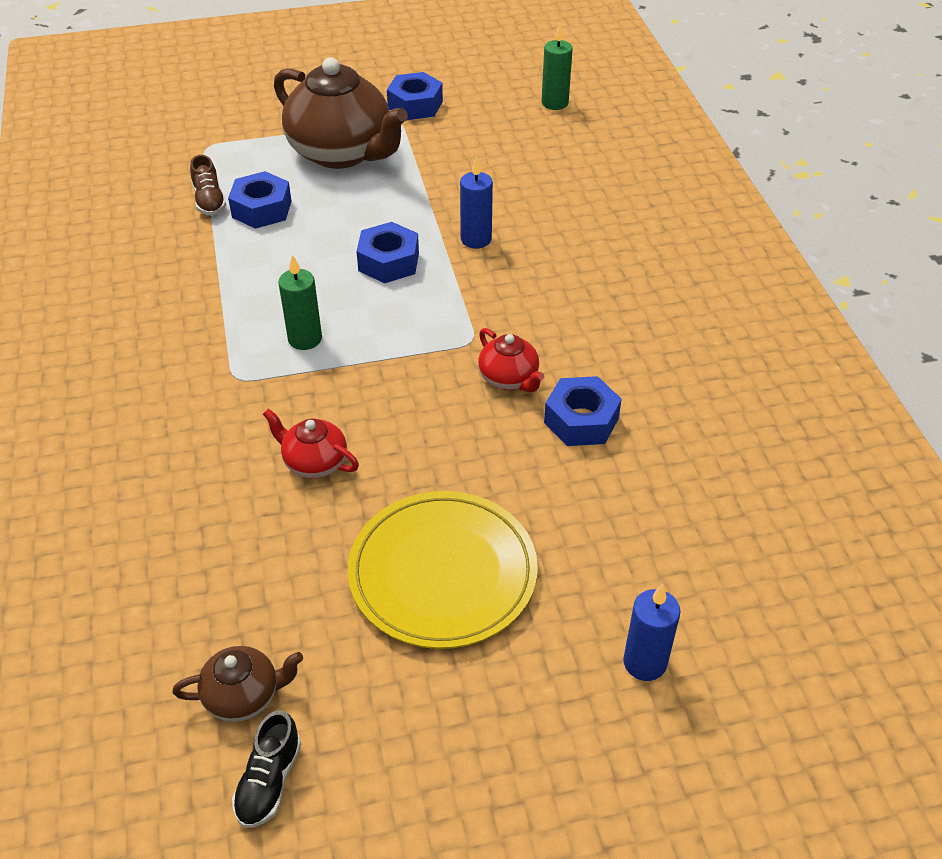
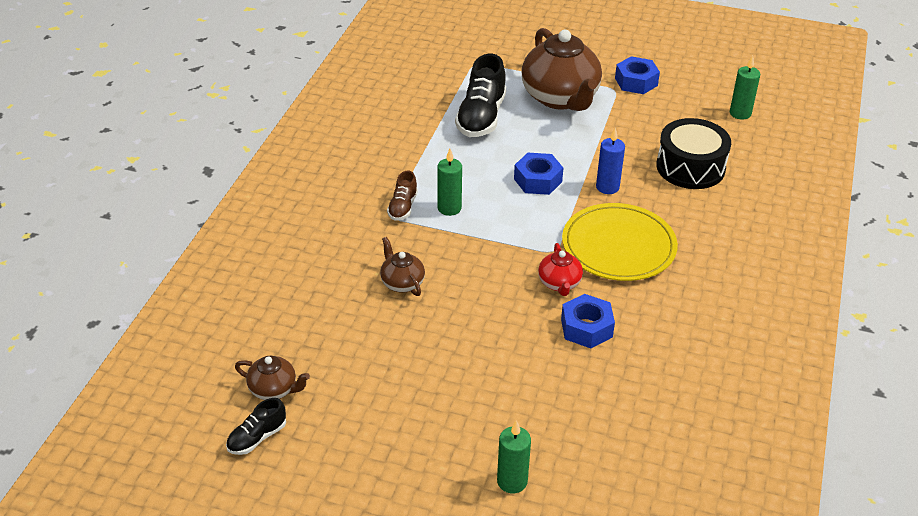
camera: 30 degrees right, 5 degrees down
brown shoe [190,155,226,216] -> brown shoe moved to [387,171,418,221]
blue nut [228,171,292,229] -> black shoe [455,54,506,137]
red teapot [263,409,359,479] -> brown teapot [380,237,425,296]
yellow plate [347,491,538,649] -> yellow plate moved to [562,203,678,281]
blue candle [623,584,681,681] -> green candle [497,420,531,493]
none -> black drum [656,118,731,189]

